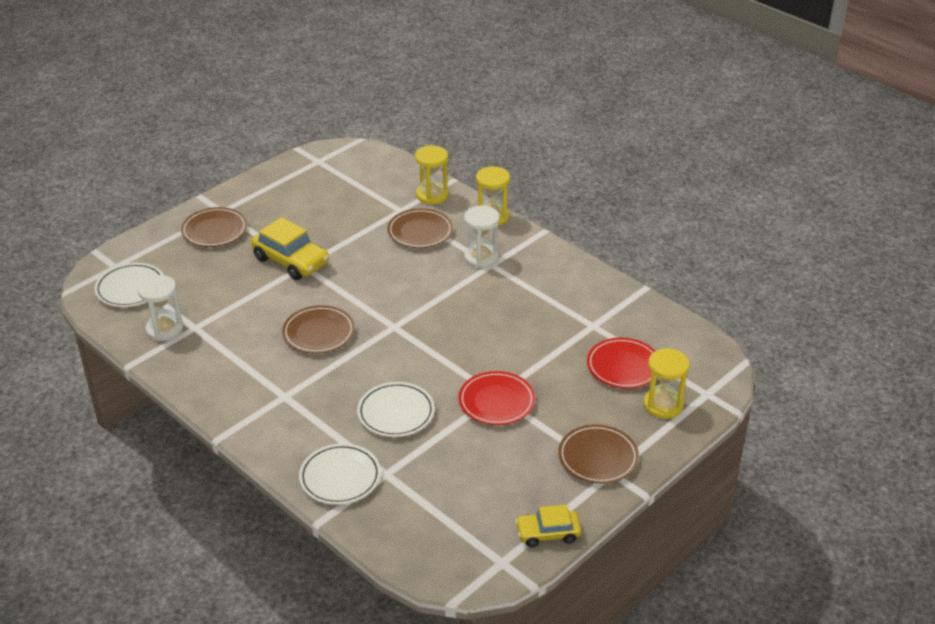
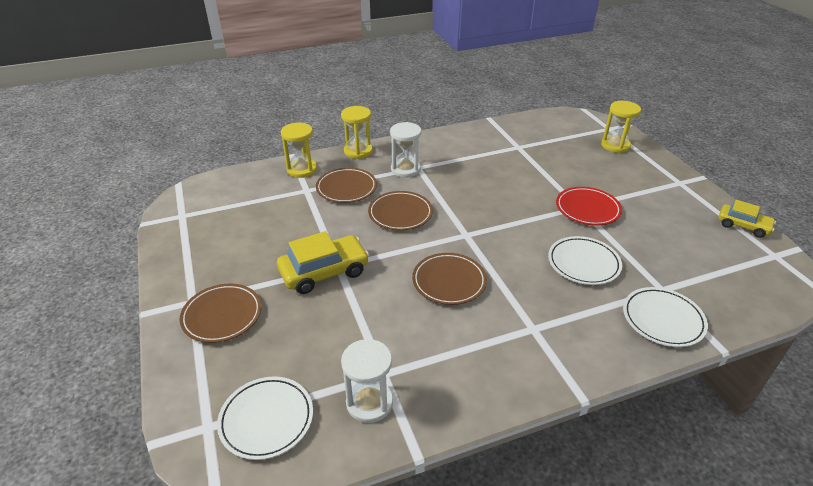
camera: 65 degrees left, 0 degrees up
yellow car [515,505,581,547] -> yellow car turned 75 degrees counterclockwise [719,200,776,238]
brown plate [558,424,639,484] -> brown plate moved to [368,191,433,231]
red plate [587,338,655,389] -> none

